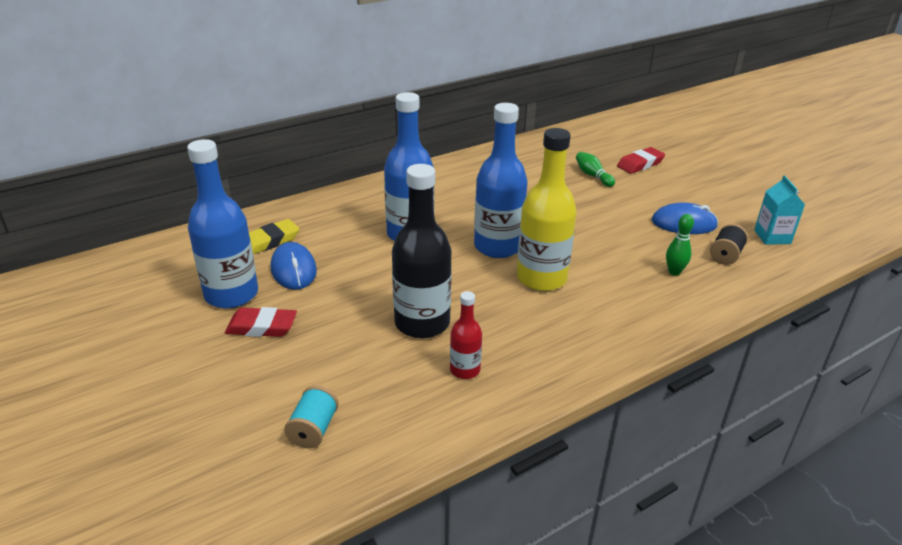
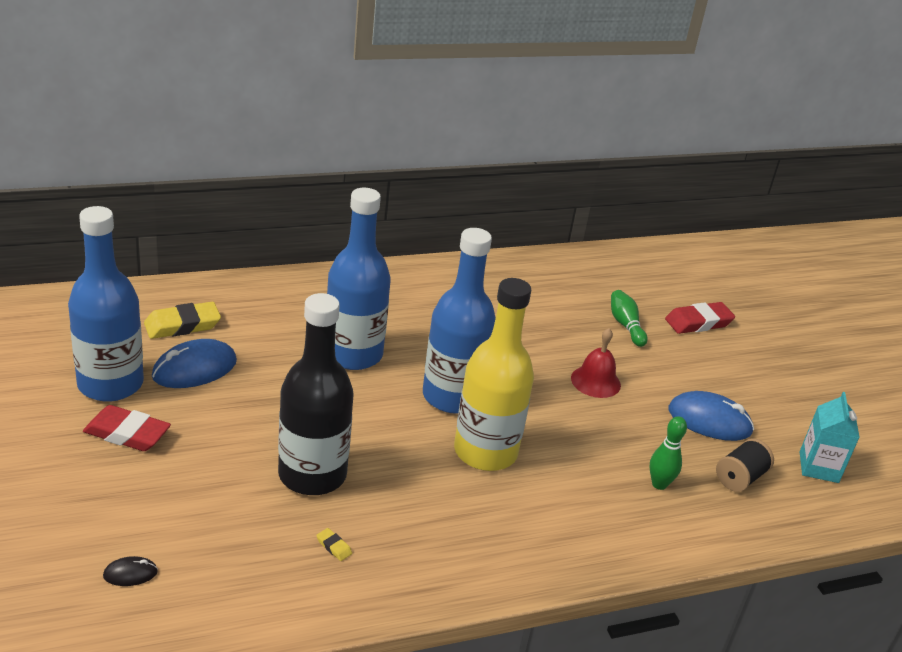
camera: 10 degrees right, 0 degrees up
blue mouse [271,242,317,290] -> blue mouse turned 60 degrees clockwise [152,339,237,388]
turquoise spool [284,386,339,448] -> black mouse [103,556,158,586]
red bottle [450,291,482,379] -> yellow eraser [316,528,352,561]
none -> red bell [571,328,621,398]

